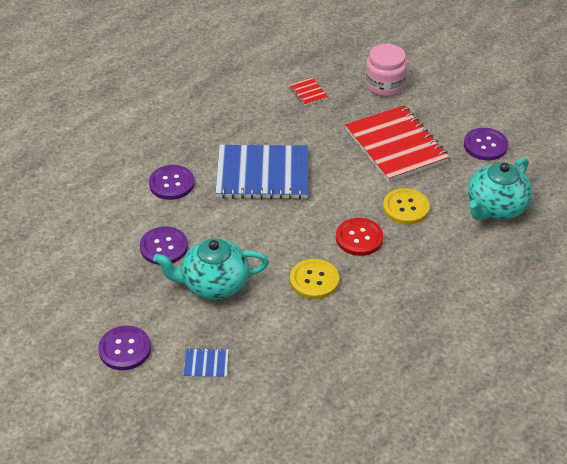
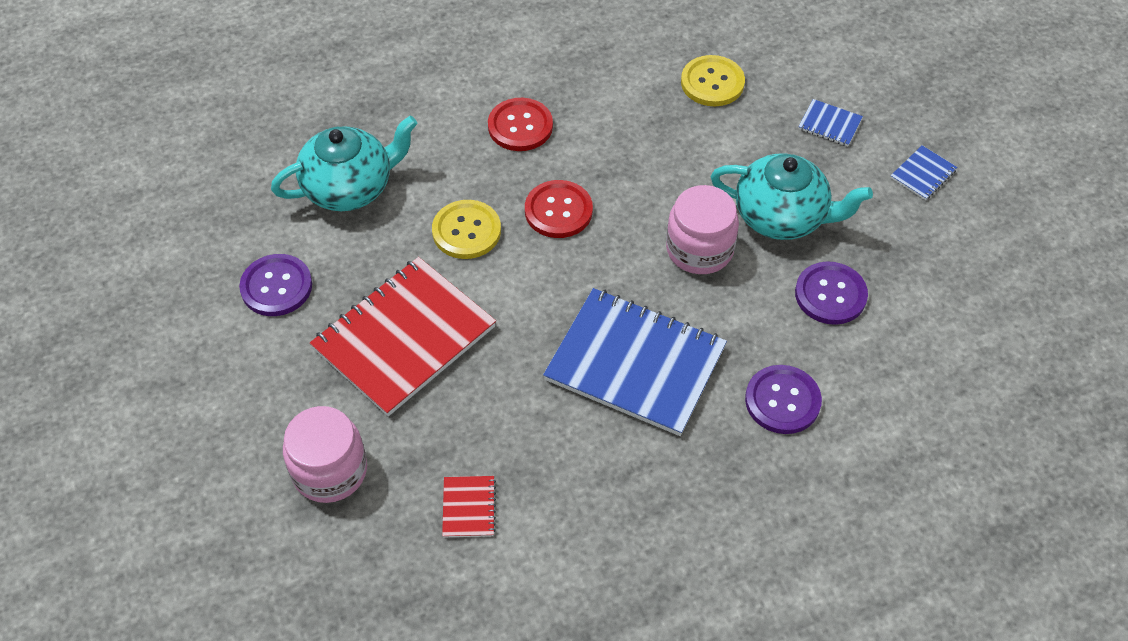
camera: 155 degrees left, 10 degrees up
purple button [98,325,151,370] -> blue notebook [891,145,957,200]
yellow button [290,259,339,299] -> yellow button moved to [681,55,745,106]
red notebook [345,105,449,182] -> red notebook turned 45 degrees clockwise [310,257,496,416]
none -> red button [488,98,553,151]
none -> pink jar [666,185,739,274]

